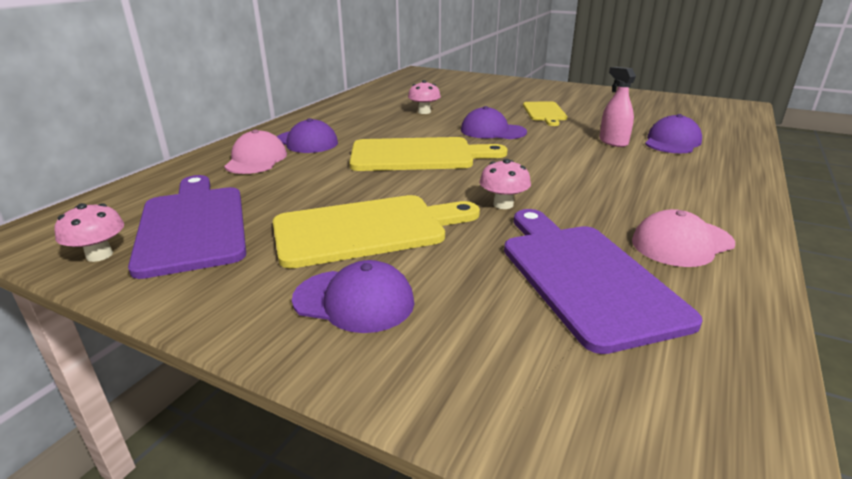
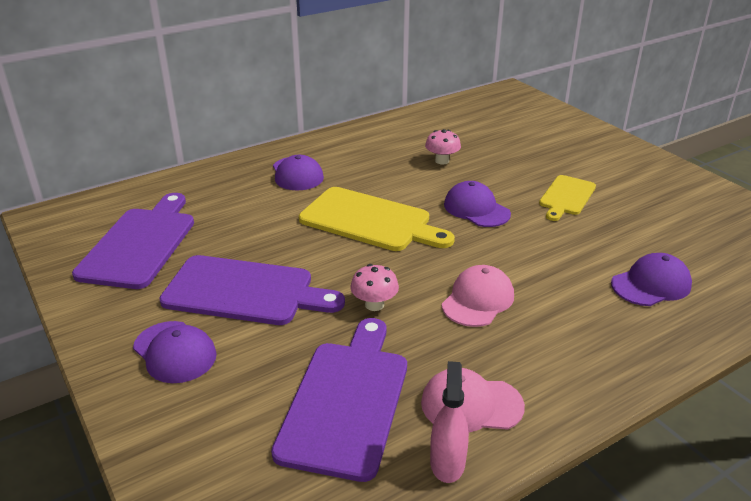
camera: 30 degrees right, 5 degrees up
pink mushroom [54,203,124,262] -> none
pink cap [224,130,287,174] -> pink cap moved to [441,265,514,327]
yellow cutting board [273,195,480,268] -> purple cutting board [159,255,345,325]
pink spray bottle [599,67,636,147] -> pink spray bottle moved to [430,361,469,483]

